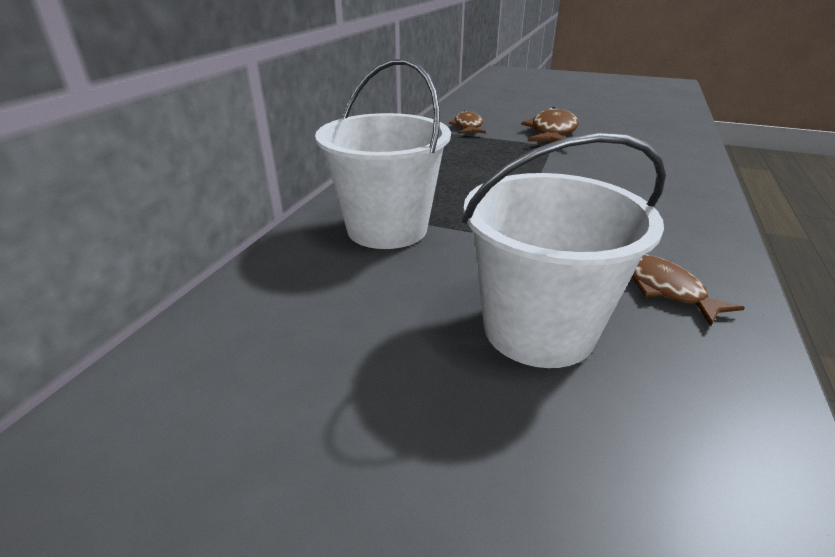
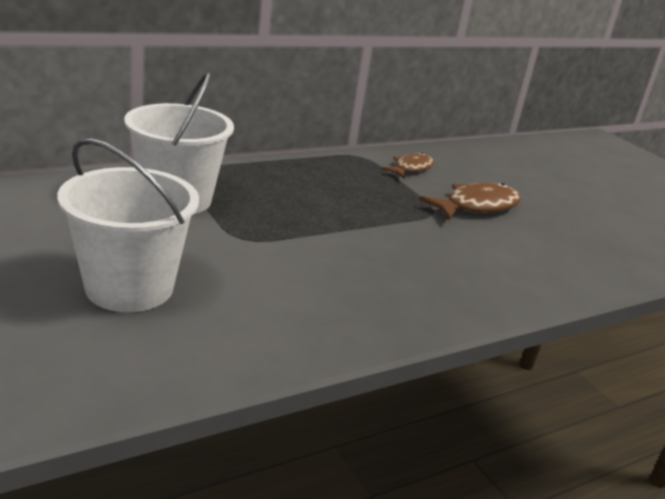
camera: 35 degrees right, 5 degrees down
brown fish [632,254,745,326] -> none

